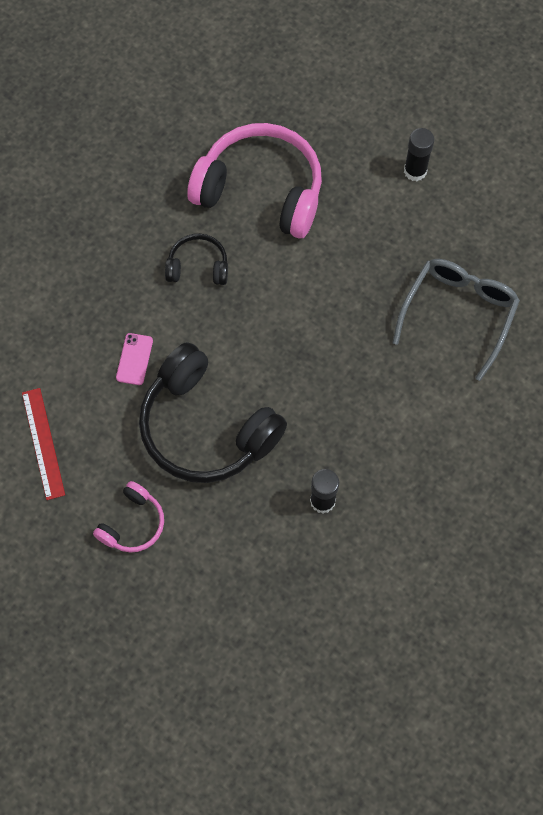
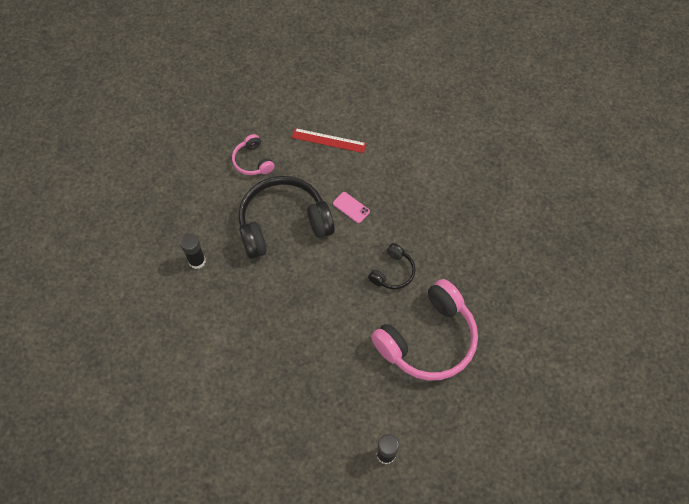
camera: 120 degrees right, 5 degrees down
grey glasses [392,259,520,381] -> none

